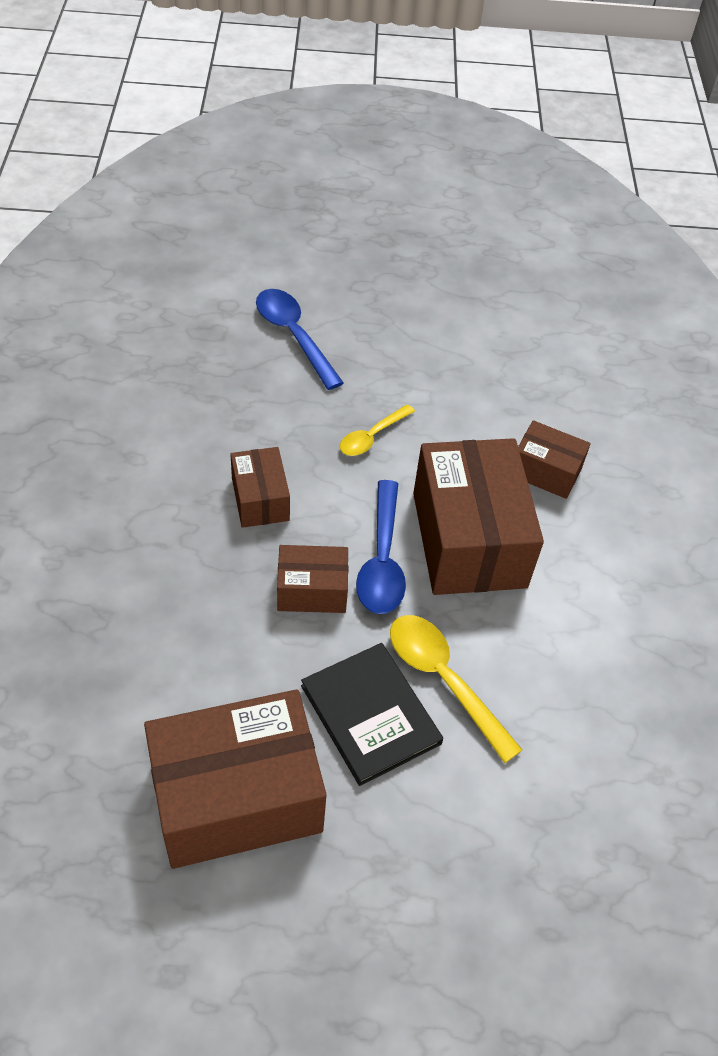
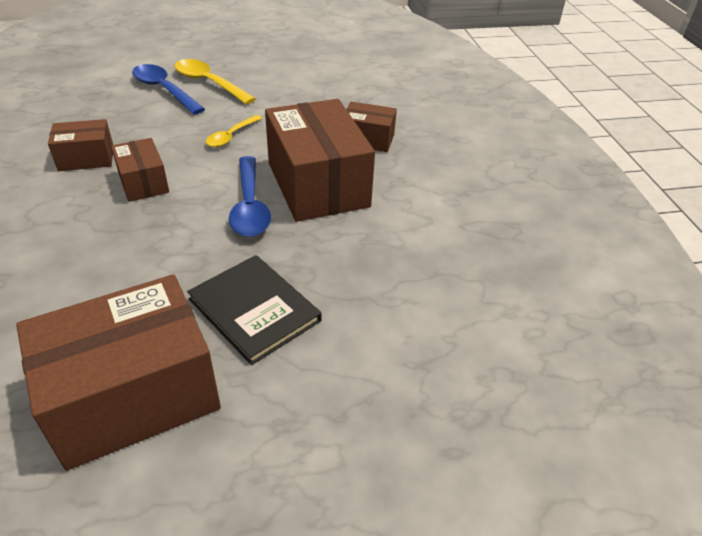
camera: 10 degrees left, 10 degrees down
brown box [277,545,348,613] -> brown box moved to [48,119,113,171]
yellow spoon [390,615,522,763] -> yellow spoon moved to [174,59,256,105]

